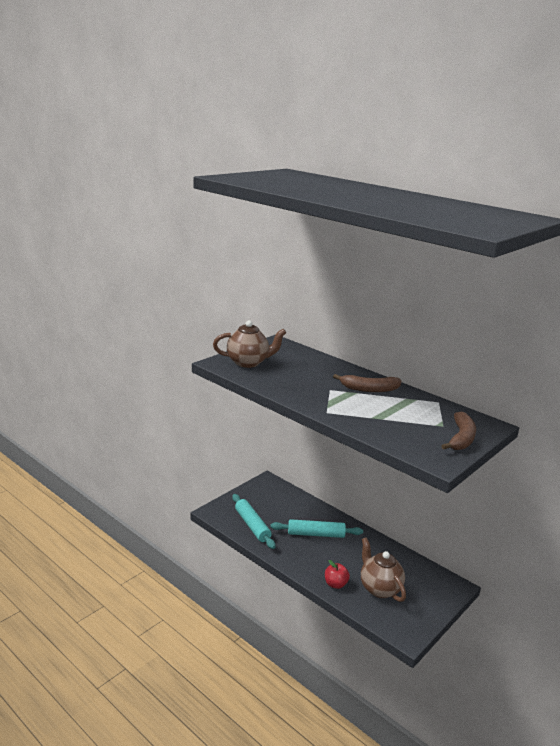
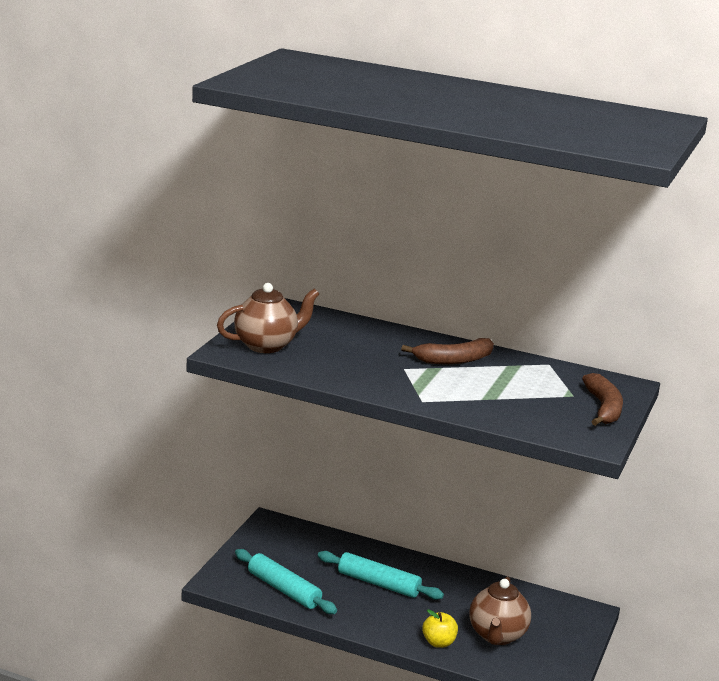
camera: 20 degrees left, 0 degrees up
turquoise rolling pin [270,519,363,538] -> turquoise rolling pin turned 45 degrees clockwise [318,551,444,600]
red apple [325,560,350,589] -> yellow apple [422,609,458,648]
brown teapot [361,537,406,602] -> brown teapot turned 120 degrees counterclockwise [469,577,531,645]

